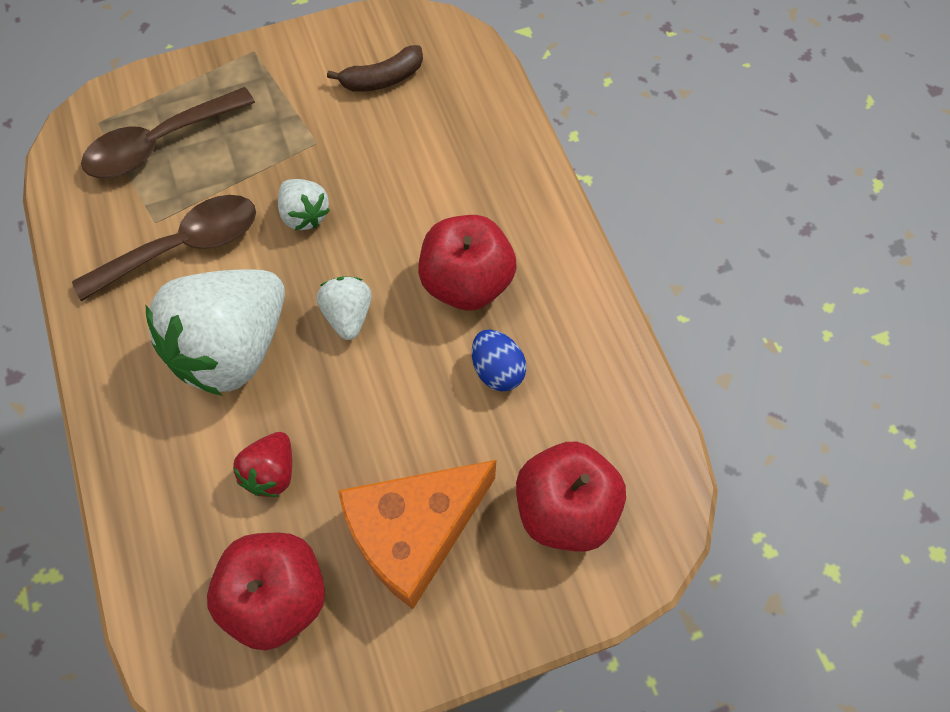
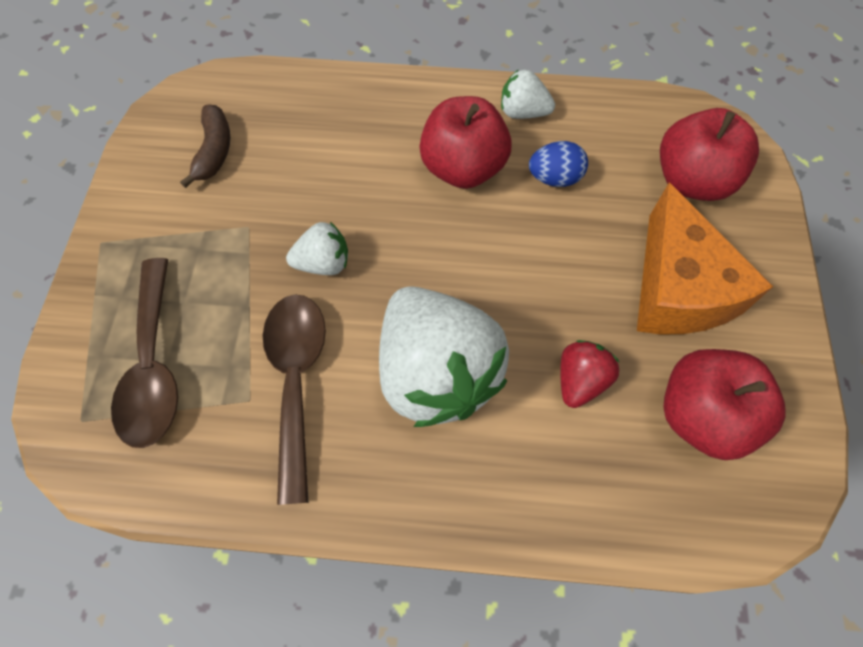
camera: 65 degrees left, 0 degrees up
red strawberry [233,432,292,497] -> red strawberry turned 105 degrees counterclockwise [560,340,619,408]
white strawberry [317,277,372,340] -> white strawberry moved to [501,69,555,119]

